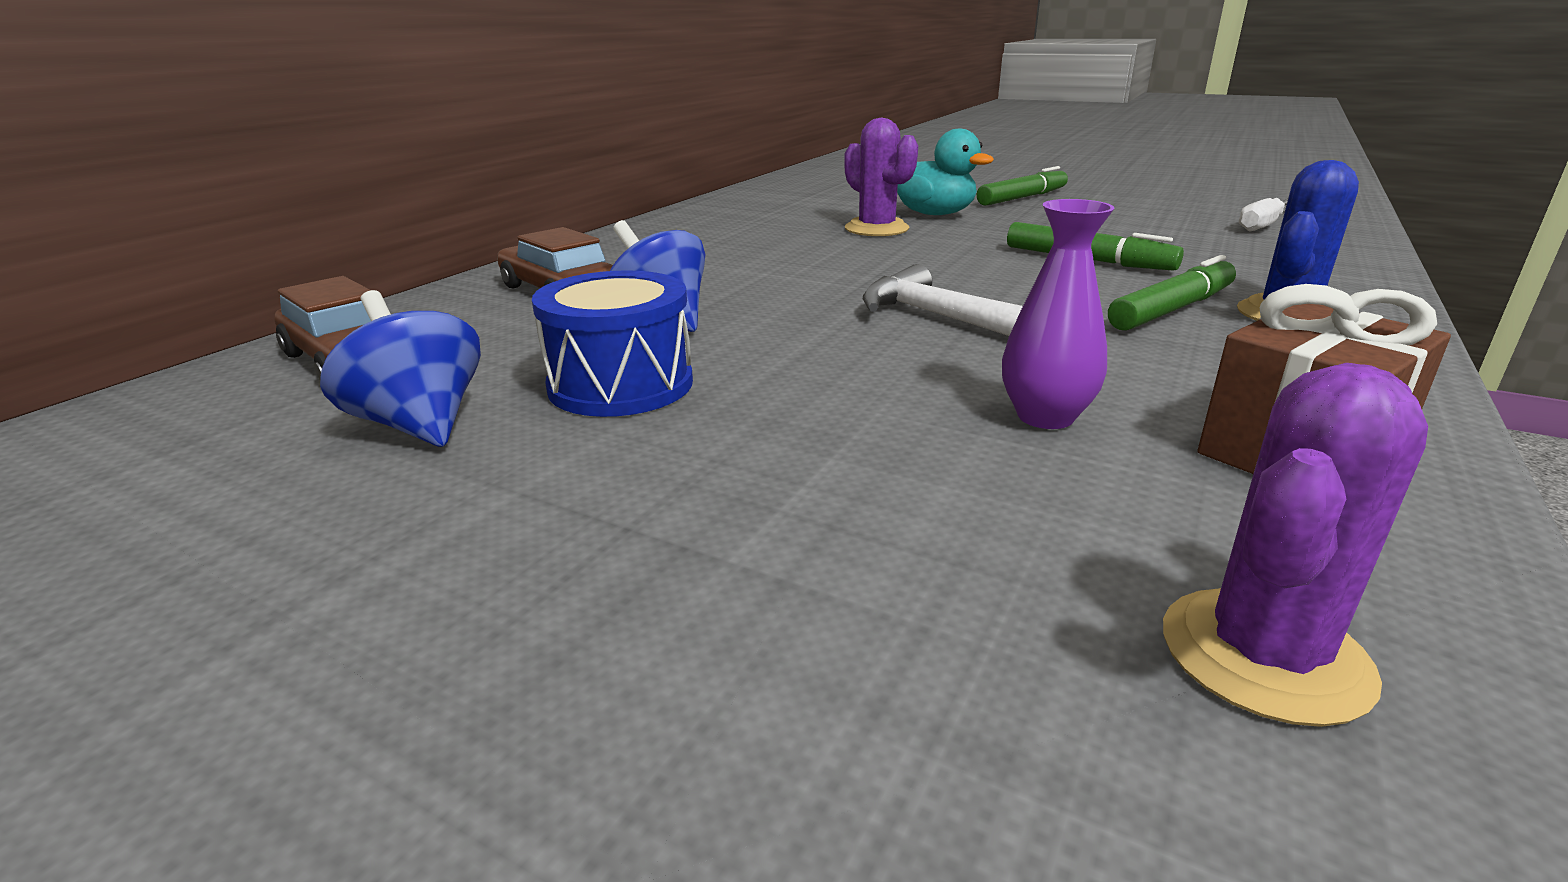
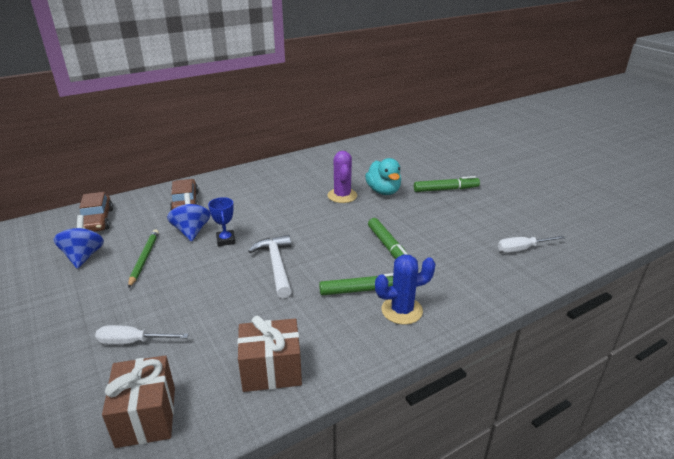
camera: 30 degrees right, 5 degrees up
blue drum [532,270,693,417] -> green pencil [128,229,159,288]
purple vase [1002,199,1115,429] -> none
purple cactus [1163,363,1428,727] -> brown gift [102,355,175,448]
none -> white screwdriver [95,325,189,345]
none -> blue trophy [208,197,236,246]

